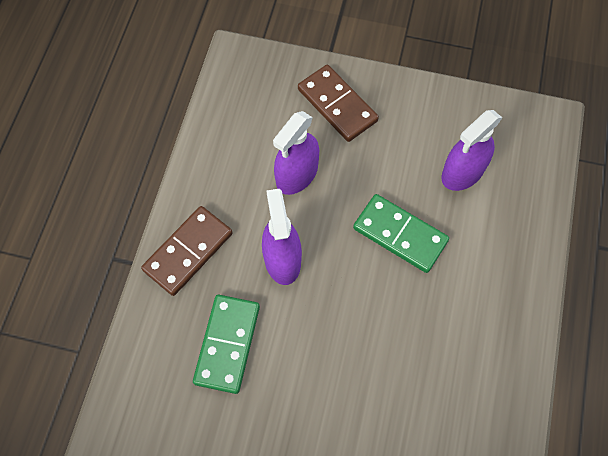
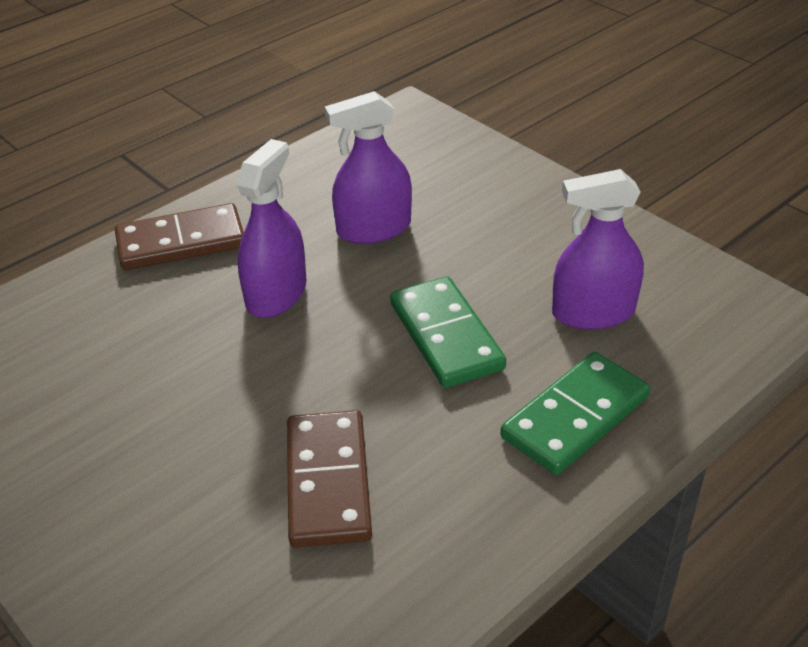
camera: 35 degrees right, 25 degrees down
green domino [193,295,260,394] -> green domino moved to [501,352,650,475]
brown domino [298,65,379,142] -> brown domino moved to [287,410,372,548]

